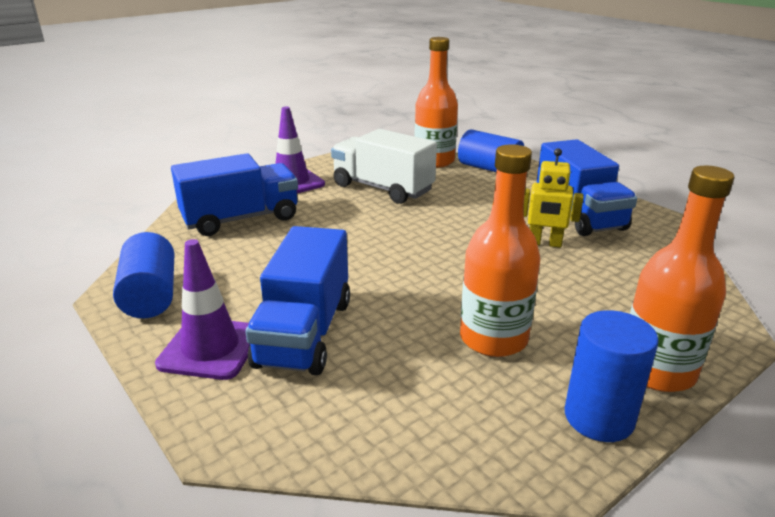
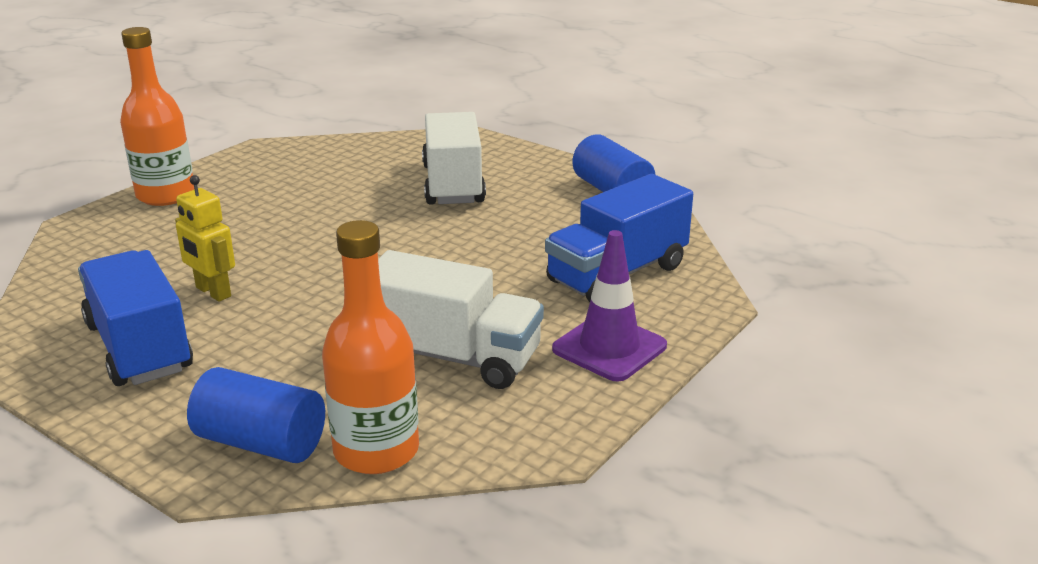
camera: 165 degrees right, 0 degrees up
purple traffic cone [155,239,250,380] -> none
blue truck [245,226,350,375] -> white truck [422,112,486,205]
orange bottle [460,144,540,357] -> none
yellow robot [524,148,584,248] -> yellow robot turned 135 degrees counterclockwise [175,175,235,302]
blue cylinder [565,310,659,442] -> none

